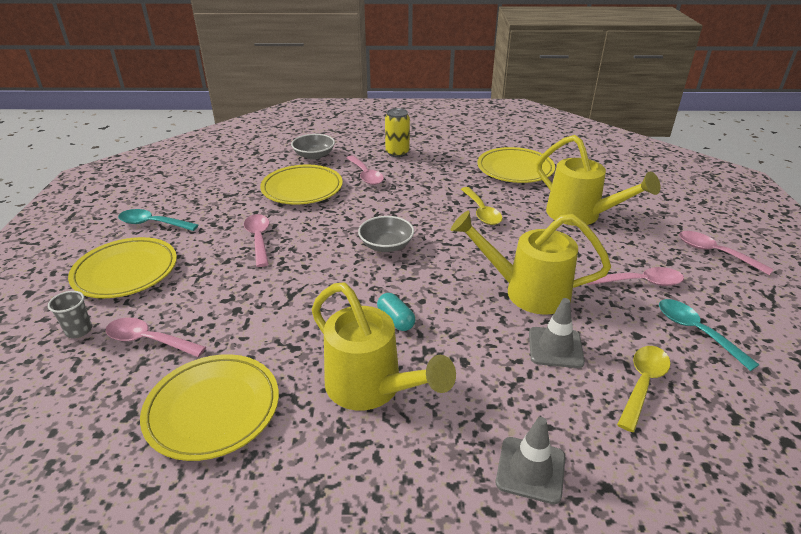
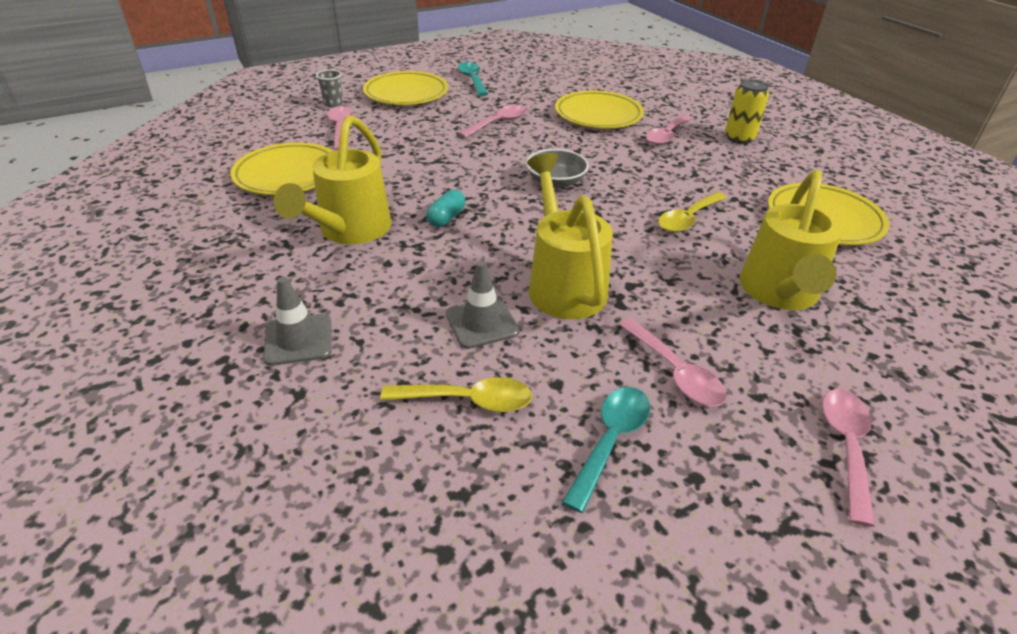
camera: 60 degrees right, 5 degrees up
grey bowl [291,134,335,160] -> none

